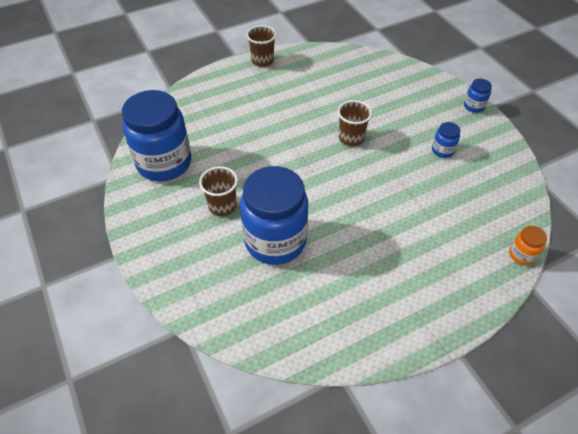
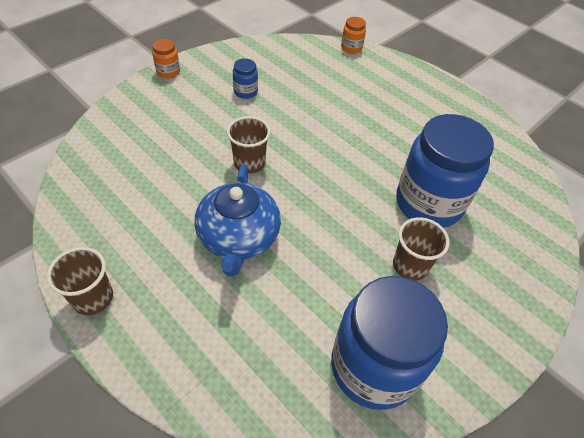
camera: 110 degrees left, 0 degrees up
blue jar [464,79,492,113] -> orange jar [152,39,180,79]
none -> blue teapot [194,164,281,276]

